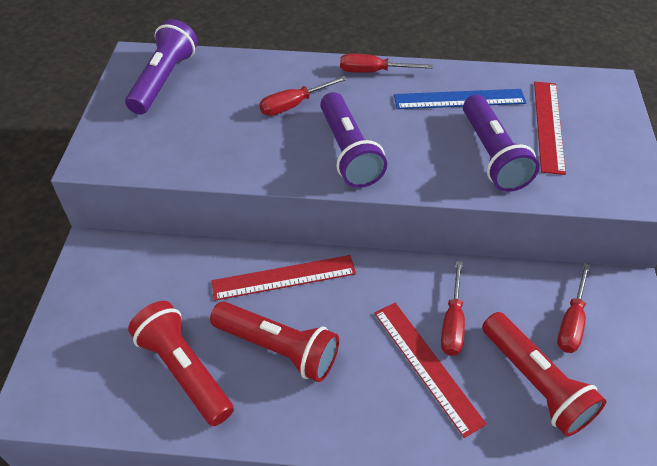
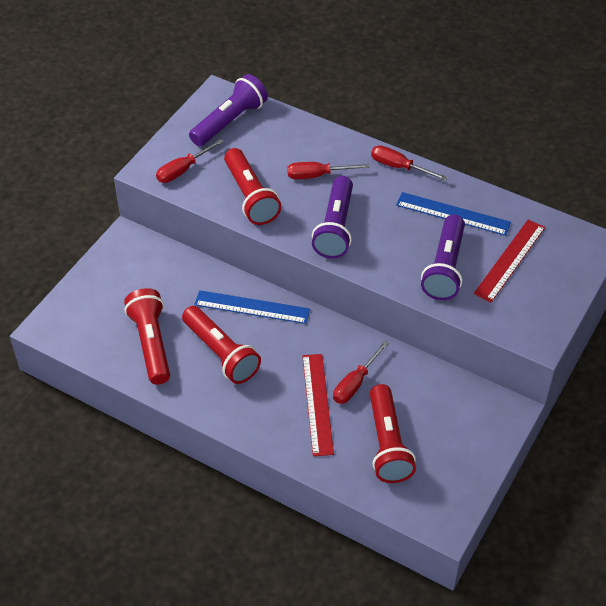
camera: 25 degrees right, 0 degrees up
red ruler [212,255,356,301] -> blue ruler [194,290,310,324]
red screwdriver [557,263,590,353] -> red screwdriver moved to [156,139,224,183]
none -> red flashlight [224,148,281,225]

